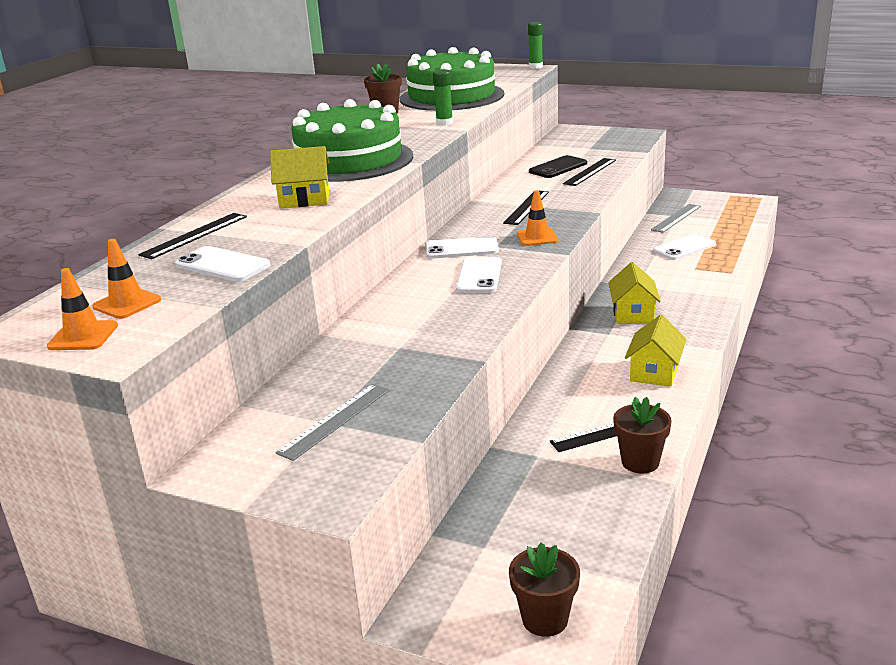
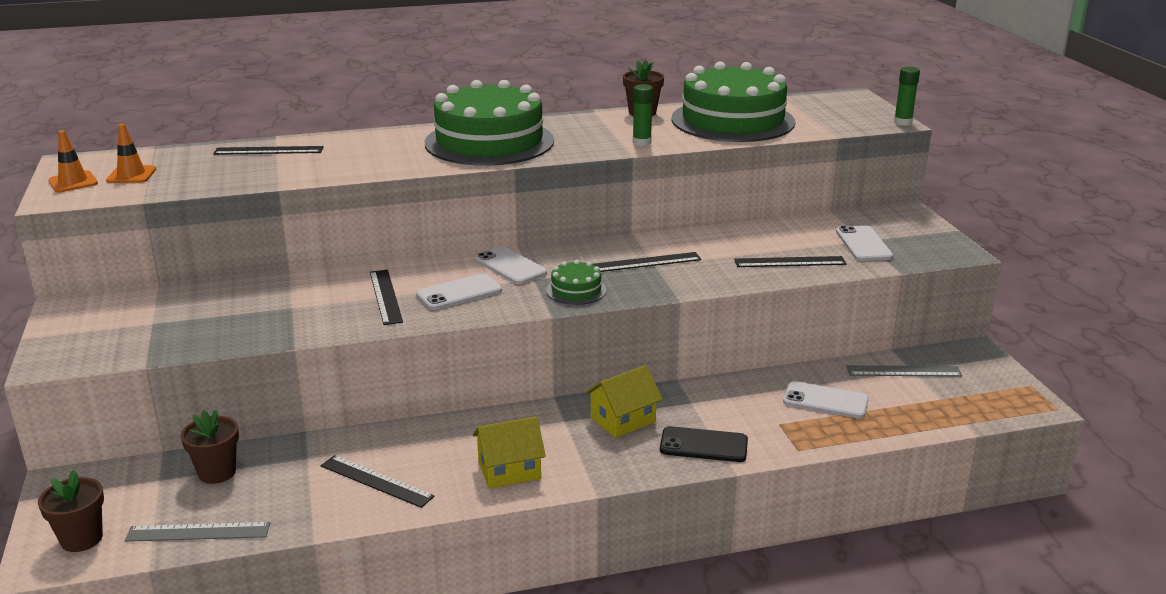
camera: 50 degrees right, 0 degrees up
white phone [175,246,270,282] -> white phone moved to [836,225,893,261]
yellow house [270,146,329,208] -> none
grey ruler [275,384,390,461] -> grey ruler moved to [125,522,270,542]
orange traffic cone [517,190,558,246] -> green cake [546,260,607,305]
black phone [529,155,587,178] -> black phone moved to [660,426,748,462]
brown flower pot [613,397,672,473] -> brown flower pot moved to [181,410,239,484]
none -> black ruler [370,270,403,325]

